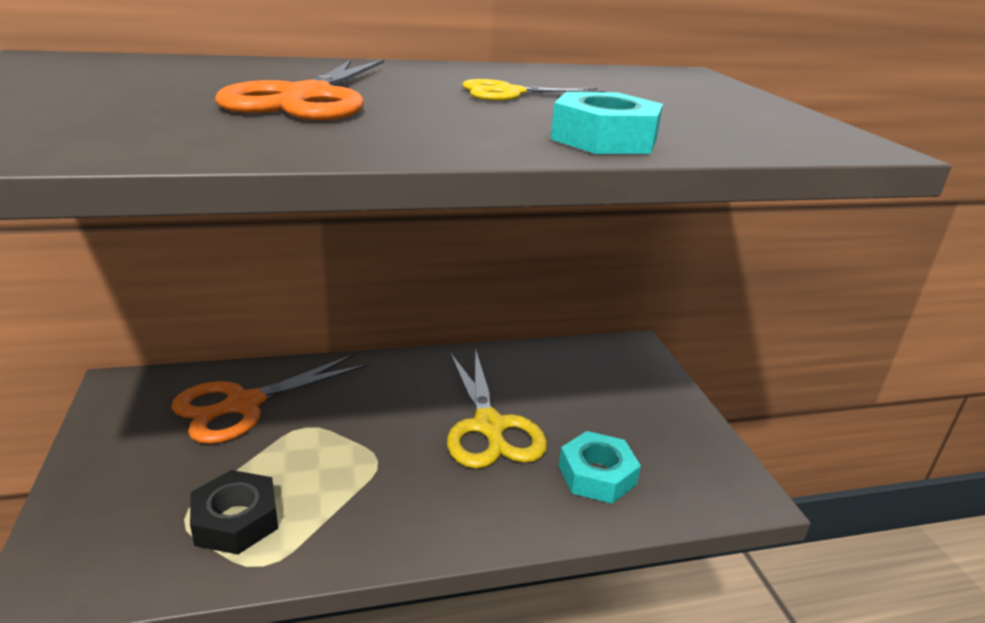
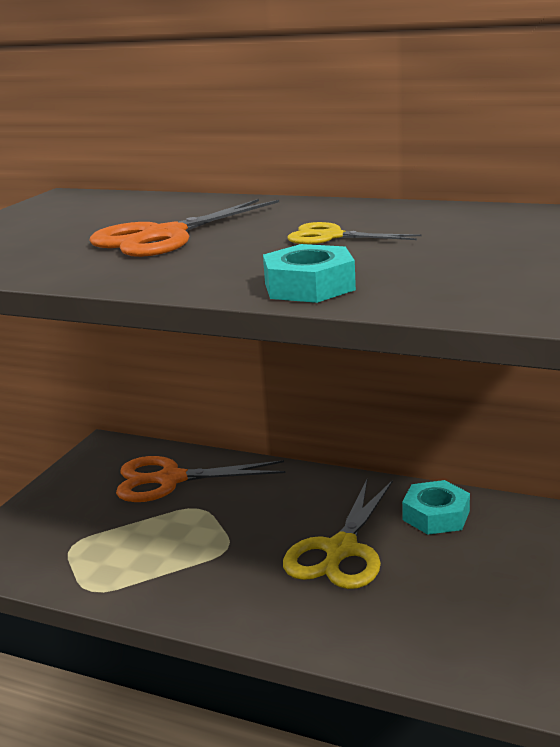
camera: 40 degrees right, 5 degrees down
black nut [190,470,278,554] -> none
turquoise nut [559,431,641,503] -> turquoise nut moved to [402,480,470,535]

